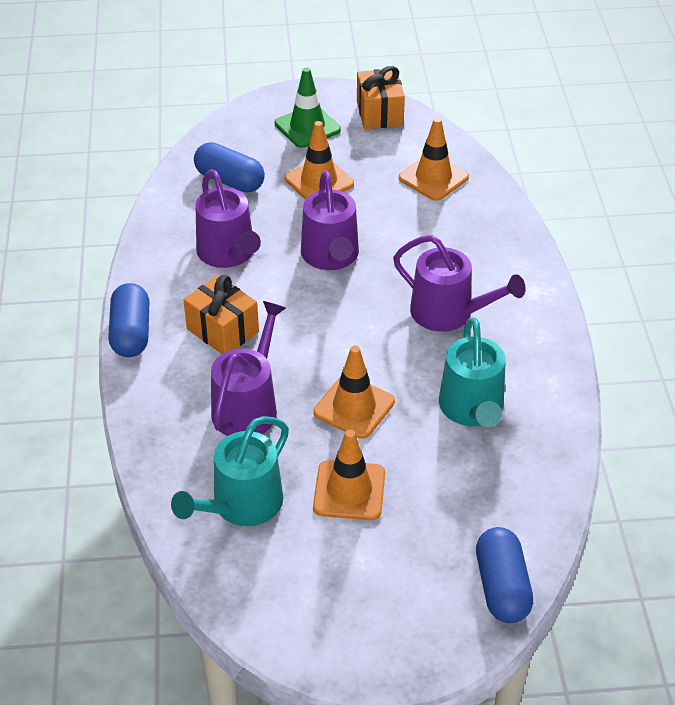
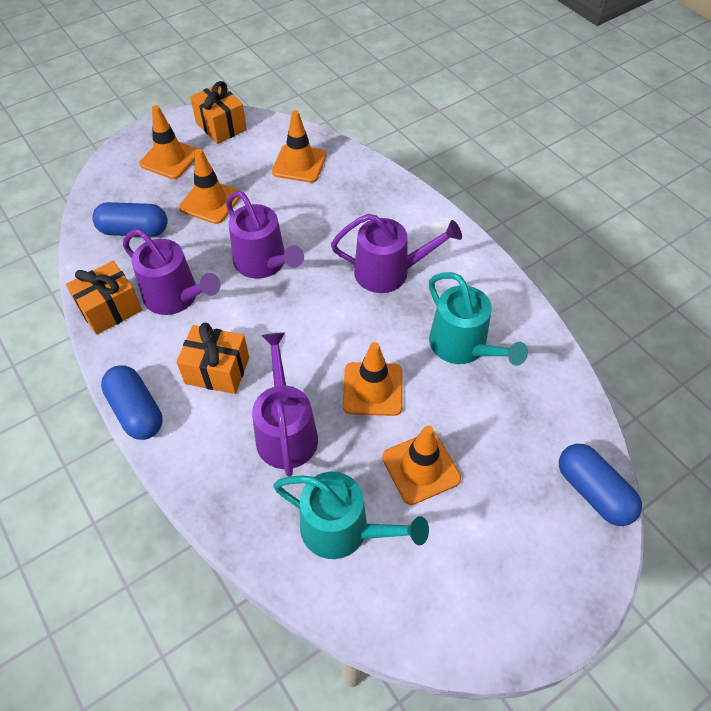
camera: 30 degrees left, 10 degrees up
turquoise watering can [171,416,289,526] -> turquoise watering can turned 75 degrees counterclockwise [273,472,429,559]
green traffic cone [275,67,341,148] -> orange traffic cone [139,105,197,179]
none -> orange gift [66,261,142,335]

